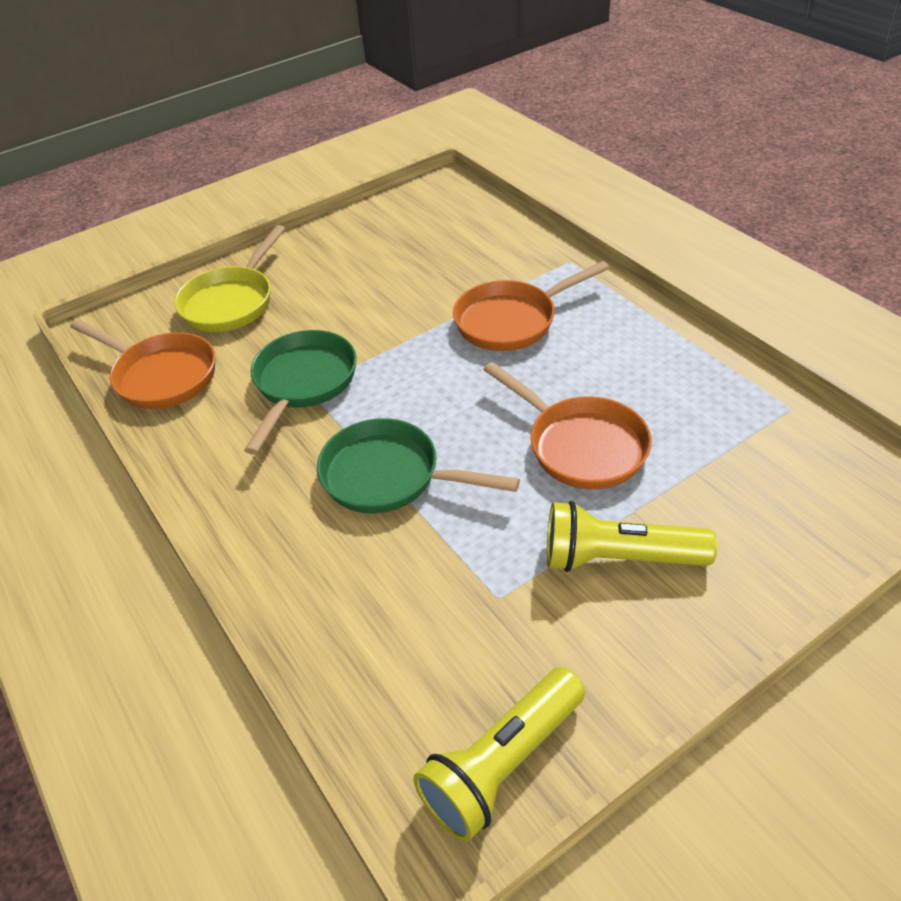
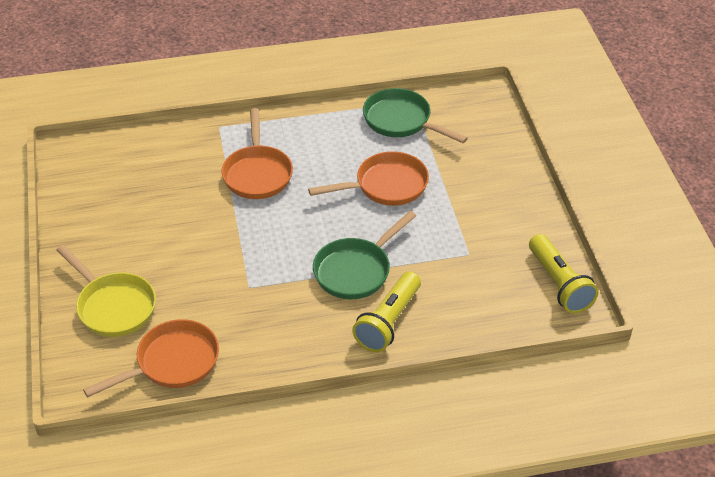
camera: 70 degrees left, 0 degrees up
green pan [244,330,357,455] -> green pan moved to [363,88,468,143]
yellow flashlight [547,501,717,572] -> yellow flashlight moved to [352,271,421,352]

